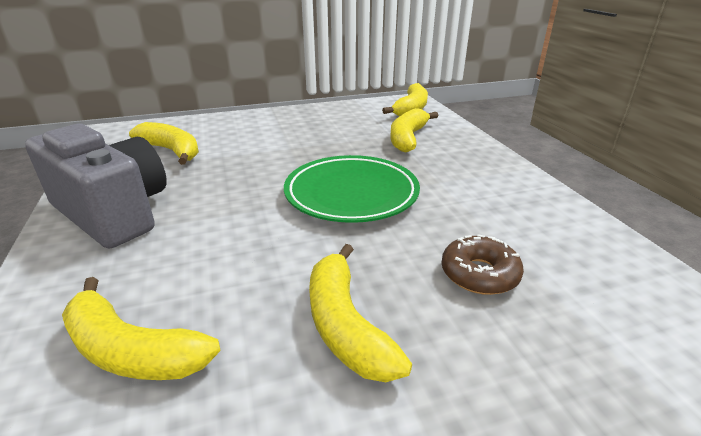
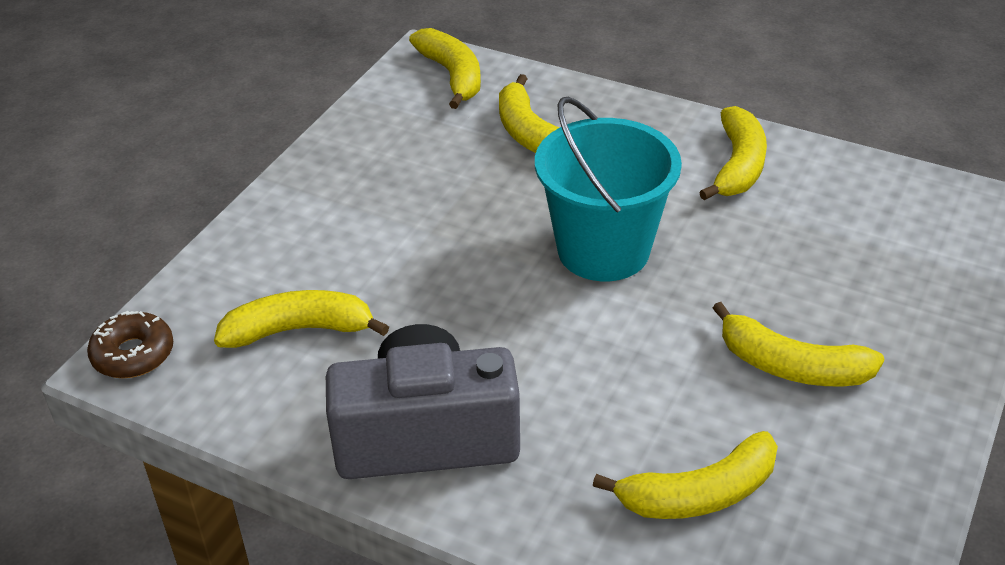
camera: 45 degrees left, 10 degrees up
green plate [284,155,420,223] -> turquoise bucket [535,97,682,281]
brown donut [441,234,524,295] -> brown donut moved to [87,311,173,378]
none -> yellow banana [699,106,767,200]

